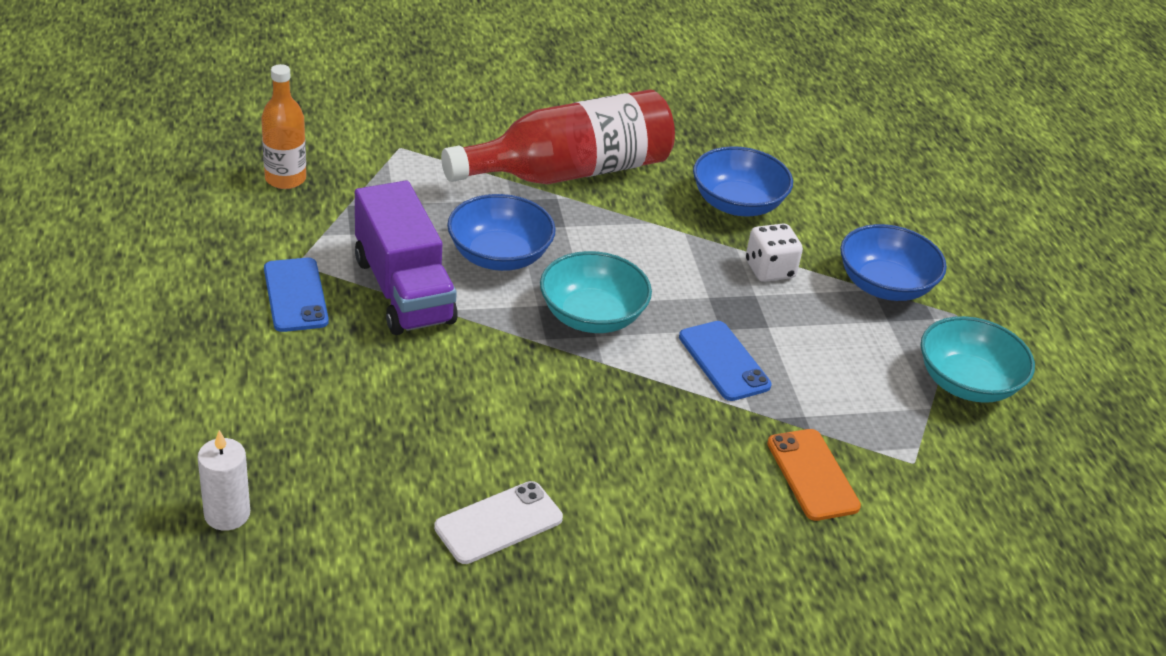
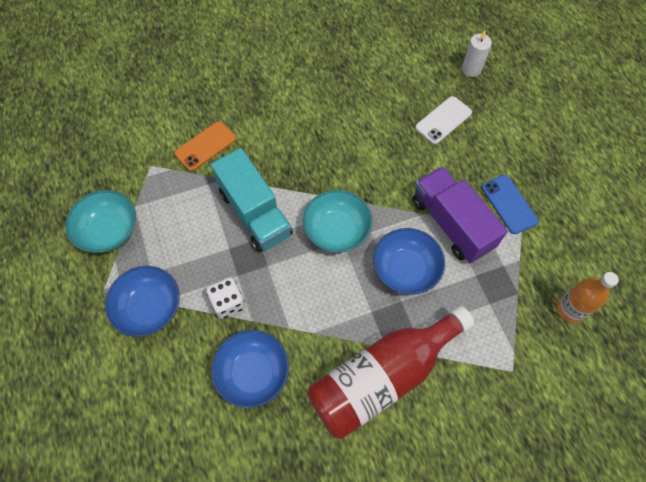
camera: 175 degrees right, 25 degrees up
white phone [434,481,563,564] -> white phone moved to [415,96,472,144]
blue phone [679,321,772,401] -> turquoise truck [211,148,293,252]
orange phone [767,429,861,521] -> orange phone turned 75 degrees clockwise [174,121,236,171]

